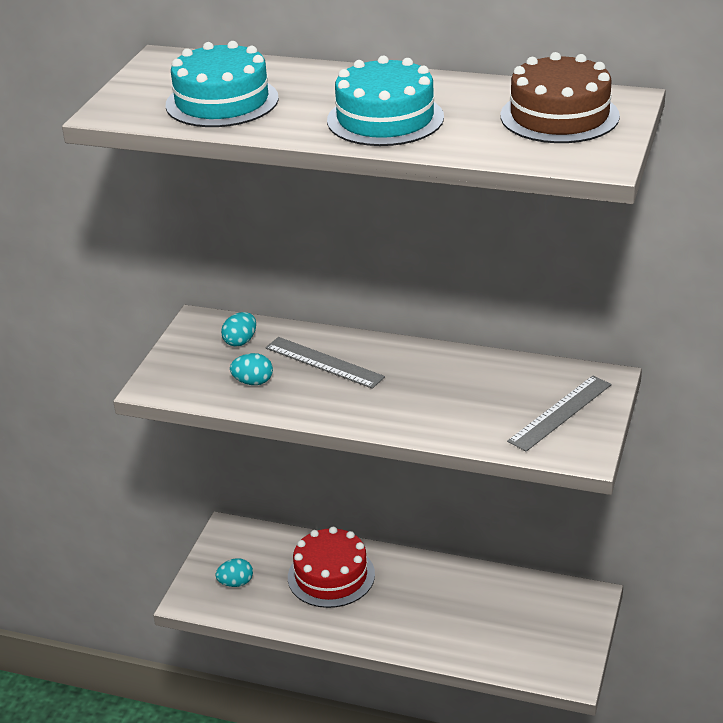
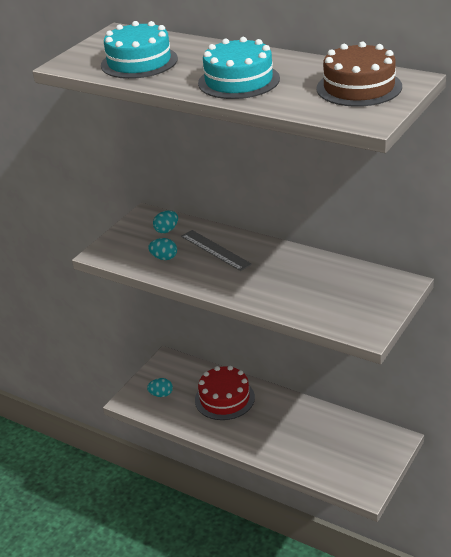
camera: 15 degrees right, 0 degrees up
grey ruler [507,375,611,452] -> none

